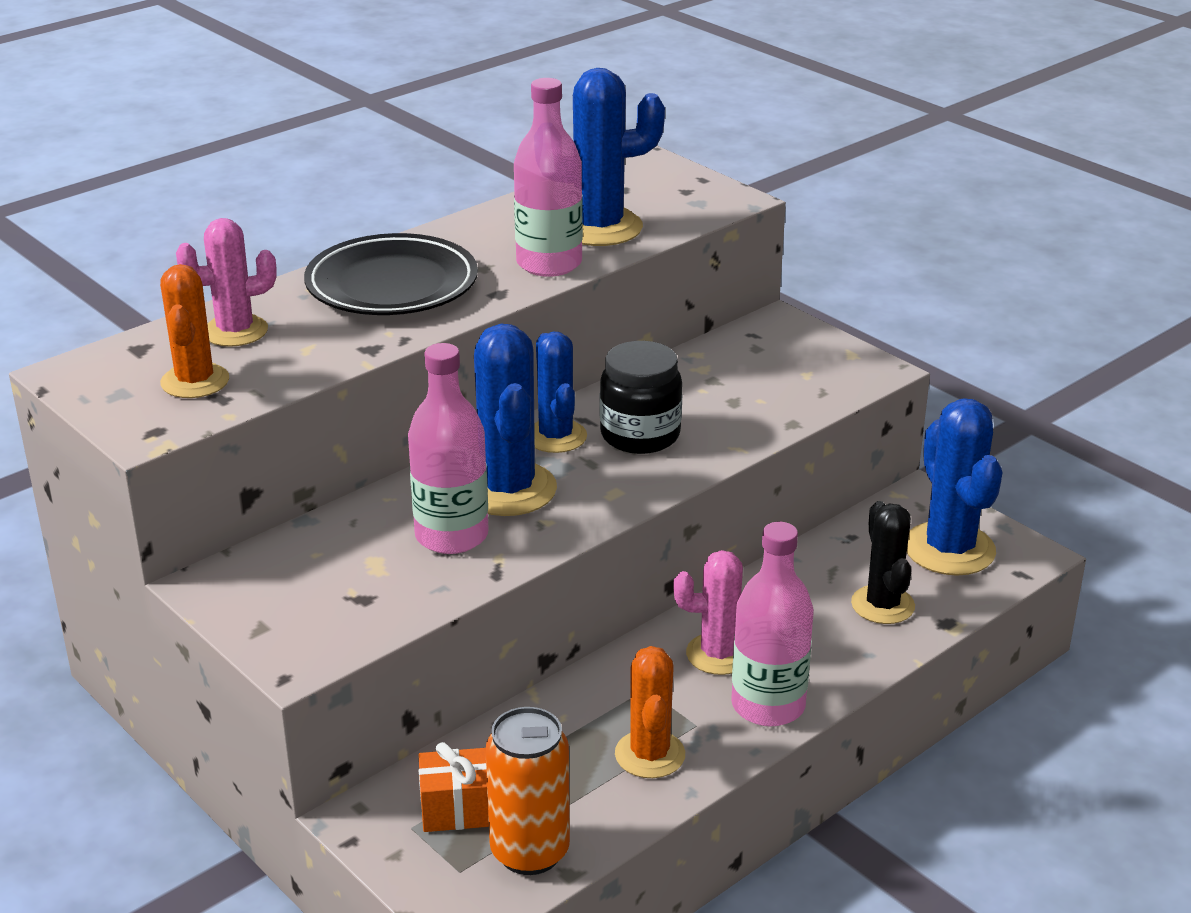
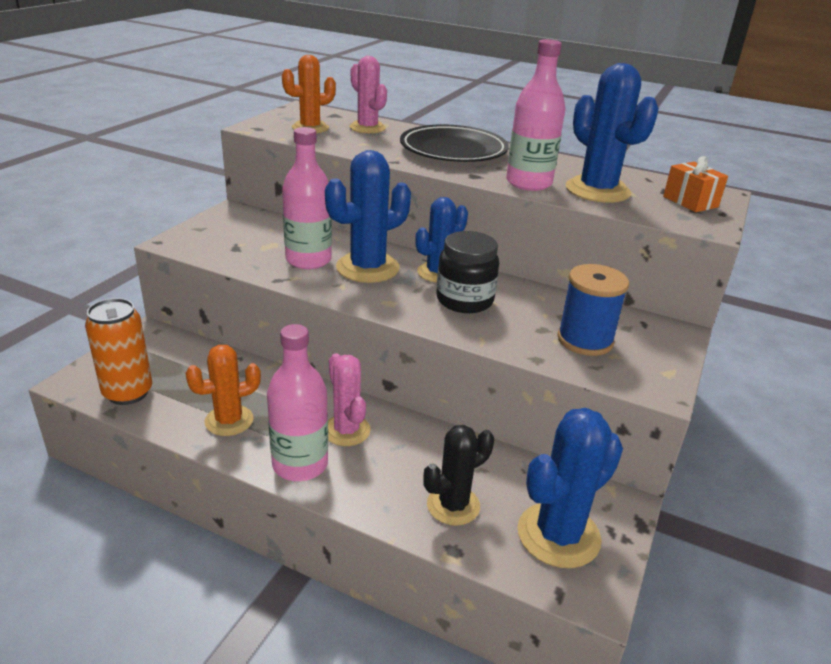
camera: 65 degrees right, 0 degrees up
orange gift [419,742,489,832] -> orange gift moved to [663,156,728,212]
none -> blue spool [557,264,629,356]

